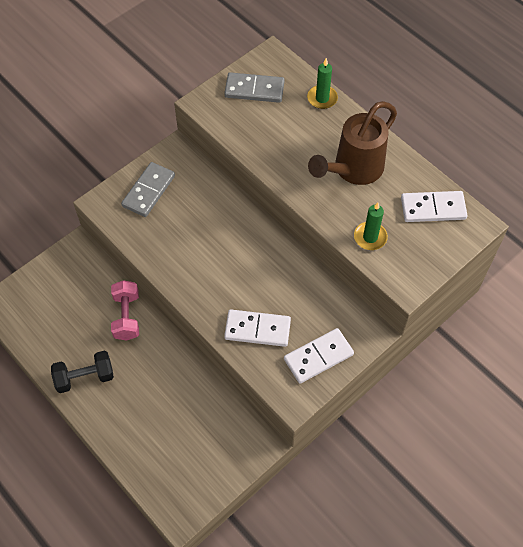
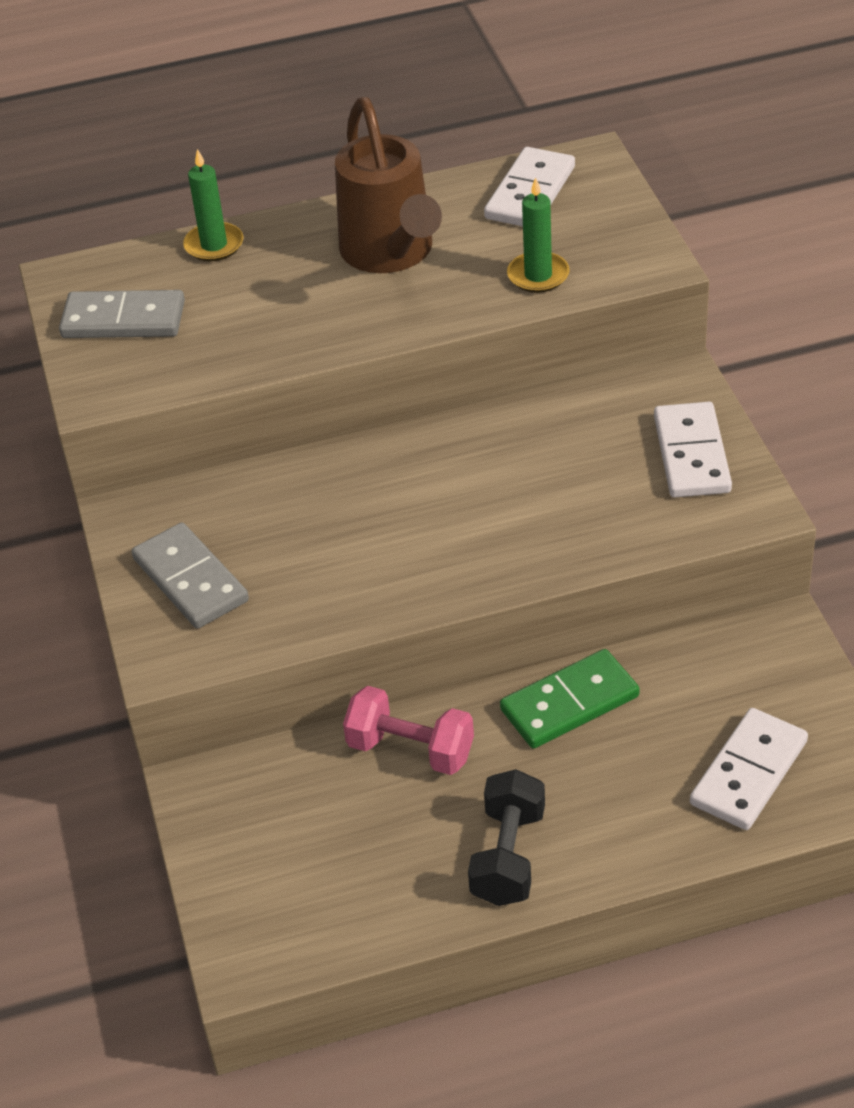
camera: 60 degrees left, 15 degrees down
grey domino [224,72,285,103] -> grey domino turned 60 degrees clockwise [59,290,185,338]
white domino [224,310,291,347] -> white domino moved to [690,708,808,830]
none -> green domino [500,649,640,749]

